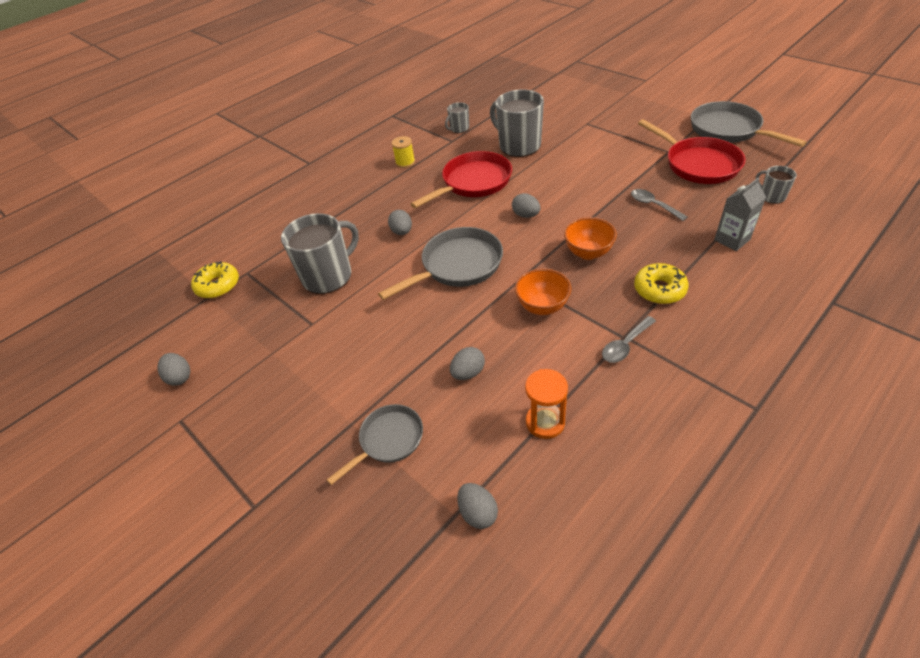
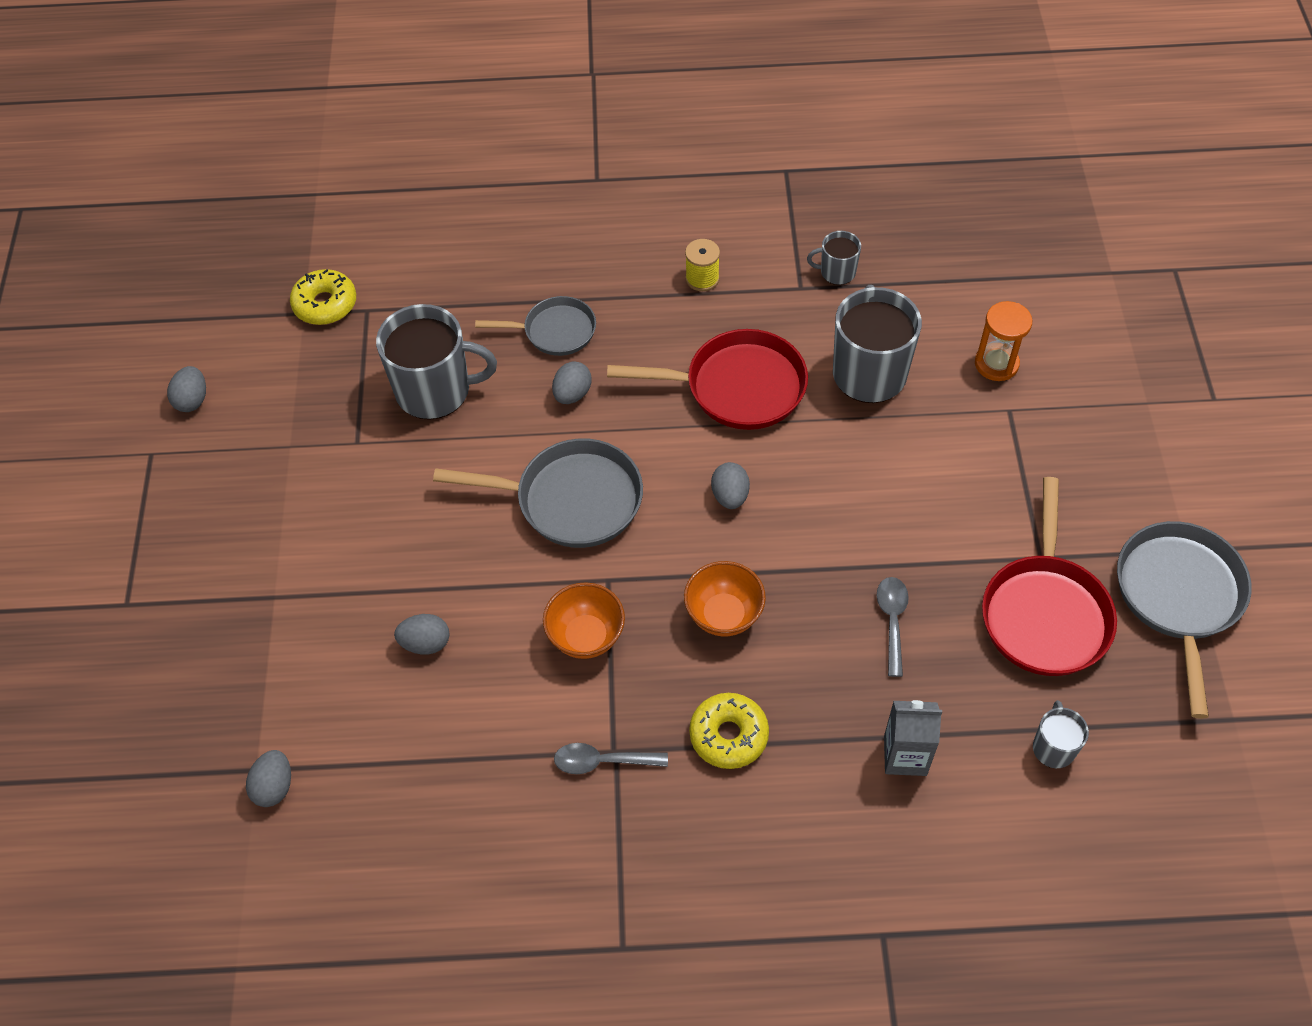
camera: 40 degrees right, 10 degrees up
grey pan [327,404,423,485] -> grey pan moved to [475,296,596,356]
orange hourglass [525,369,568,439] -> orange hourglass moved to [975,301,1032,381]

